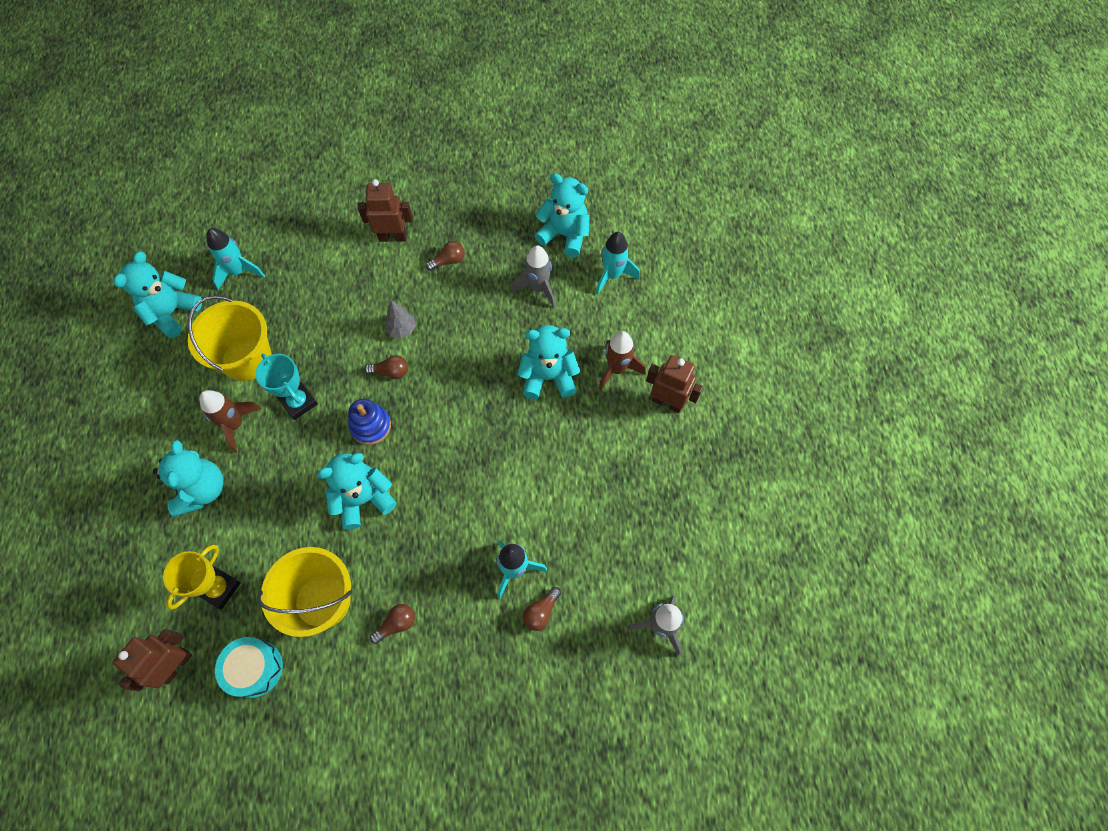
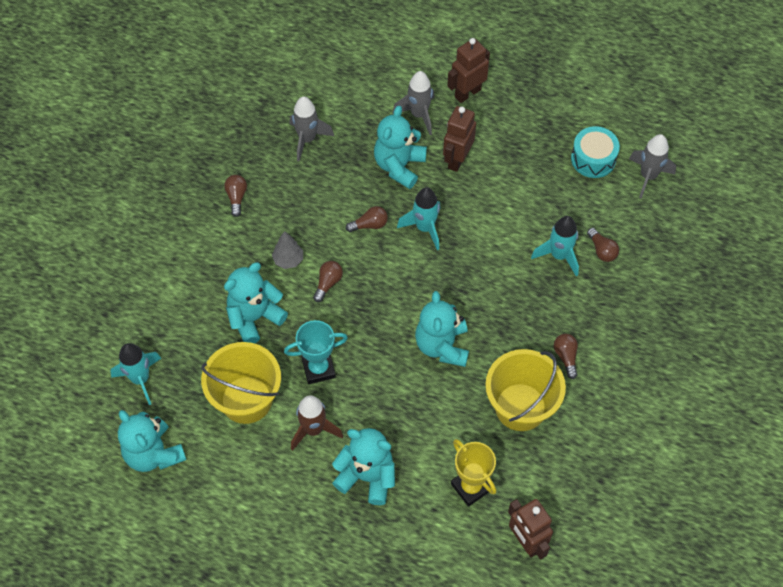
camera: 65 degrees left, 5 degrees down
turquoise drum [215,637,283,698] -> turquoise drum moved to [571,126,620,178]
blue stacking toy [348,399,391,445] -> none
brown robot [358,179,413,242] -> brown robot moved to [443,106,476,172]
turquoise teddy bear [534,173,590,257] -> turquoise teddy bear moved to [224,262,288,344]
turquoise rocket [596,232,640,295] -> turquoise rocket moved to [397,187,441,250]
brown rocket [599,331,646,390] -> grey rocket [392,71,435,135]
none -> brown light bulb [346,206,388,232]

